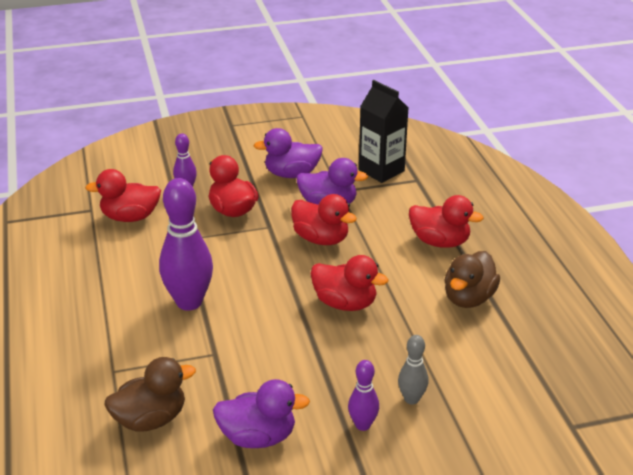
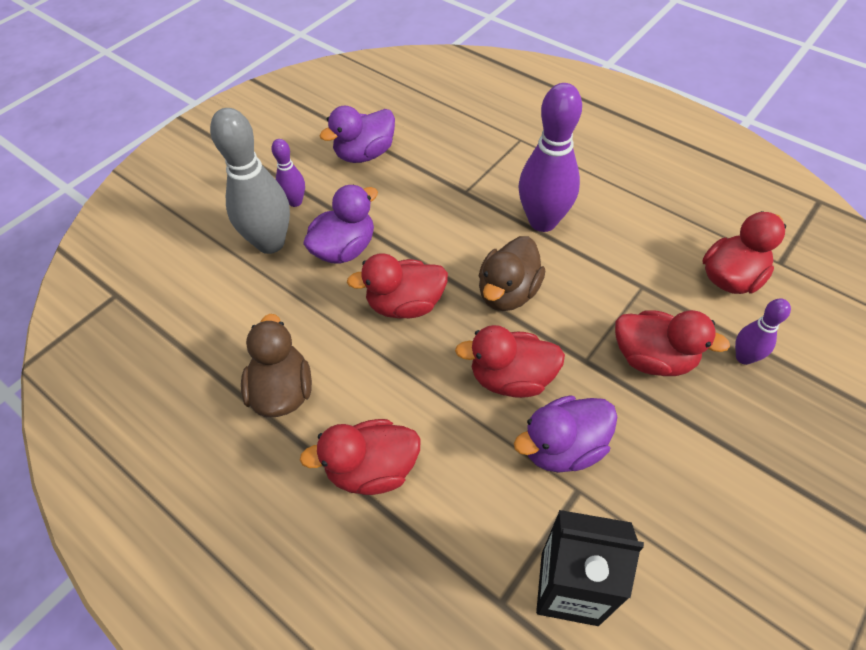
camera: 145 degrees right, 20 degrees up
brown duck [104,357,196,432] -> brown duck moved to [479,236,545,311]
purple duck [254,128,323,178] -> purple duck moved to [303,185,378,264]
grey bowling pin [398,335,429,405] -> grey bowling pin [210,108,290,254], size x1.95

